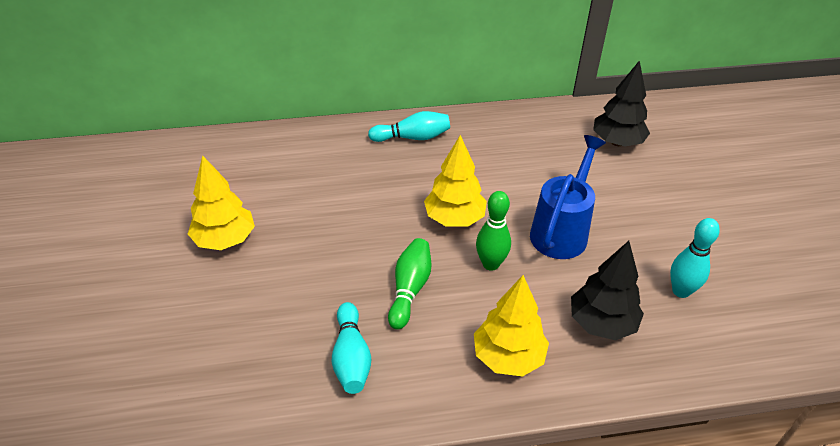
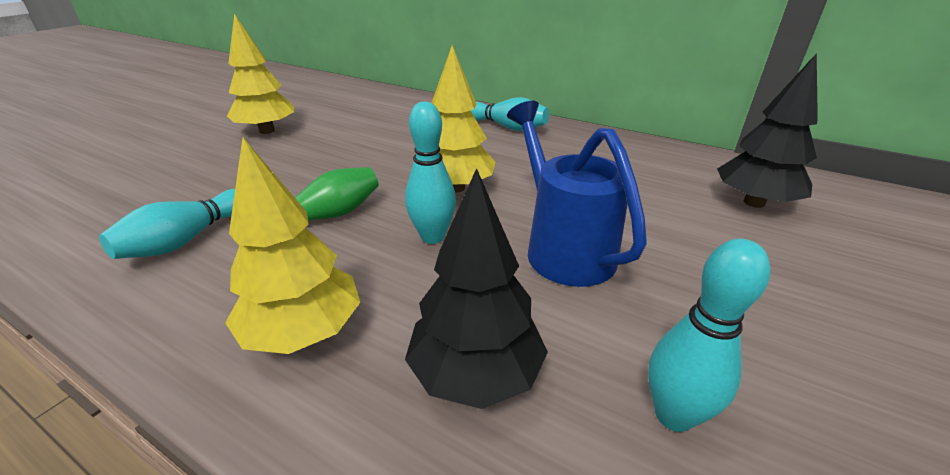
camera: 40 degrees right, 10 degrees down
green bowling pin [476,191,511,271] -> turquoise bowling pin [405,101,456,244]
blue watering can [530,135,606,259] -> blue watering can turned 90 degrees counterclockwise [507,101,647,287]

